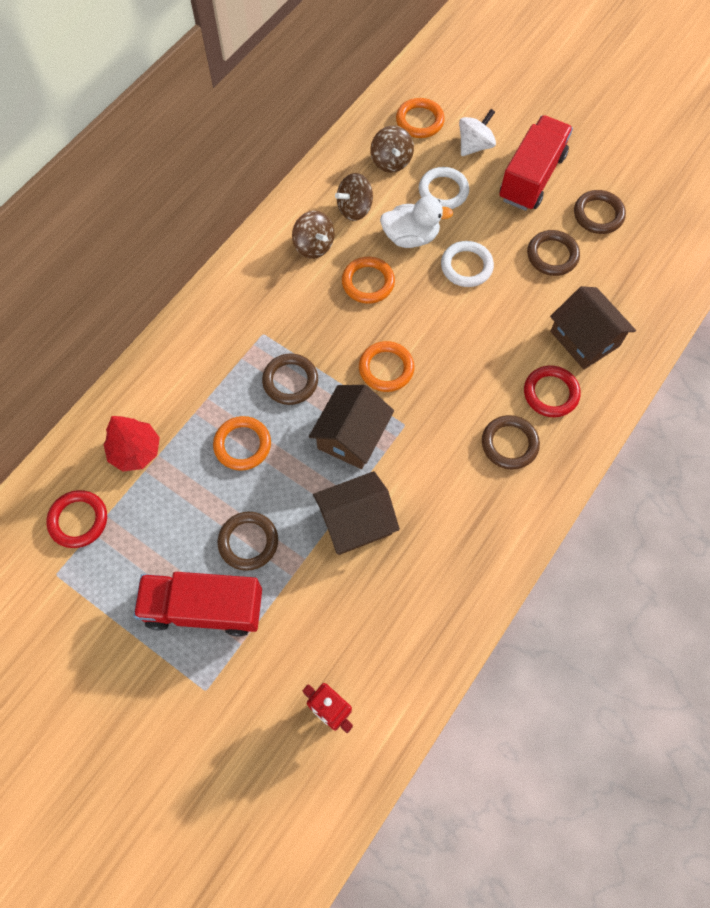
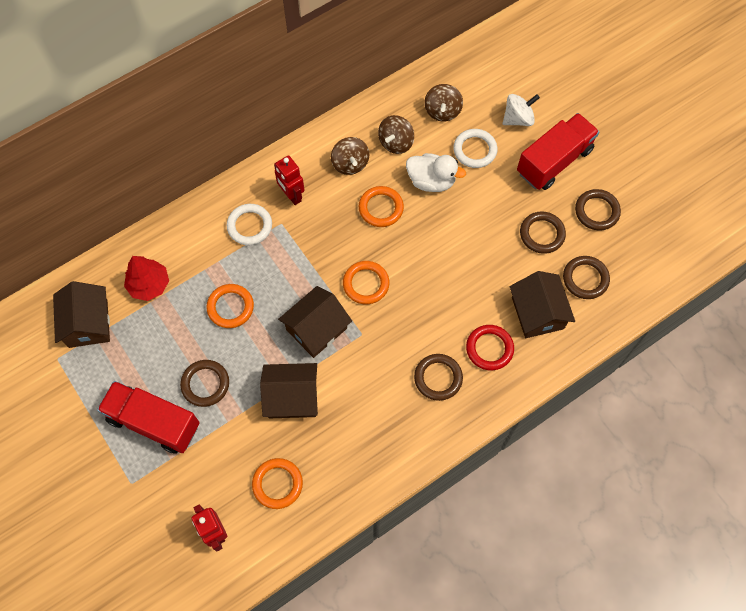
camera: 20 degrees right, 0 degrees up
red ring [46,490,107,548] -> brown house [53,281,110,348]
brown ring [262,353,318,405] -> brown ring moved to [563,256,610,299]
brown spinning top [335,173,373,221] -> brown spinning top turned 45 degrees counterclockwise [378,115,414,154]
orange ring [396,98,445,138] -> orange ring moved to [252,458,303,509]
white ring [441,241,494,287] -> white ring moved to [226,204,272,245]
none -> red robot [274,155,305,205]

